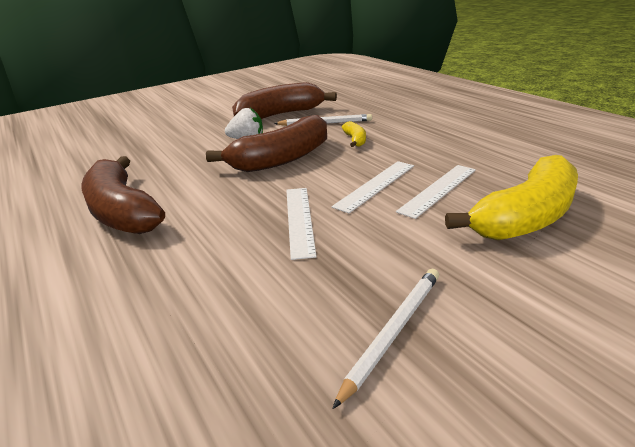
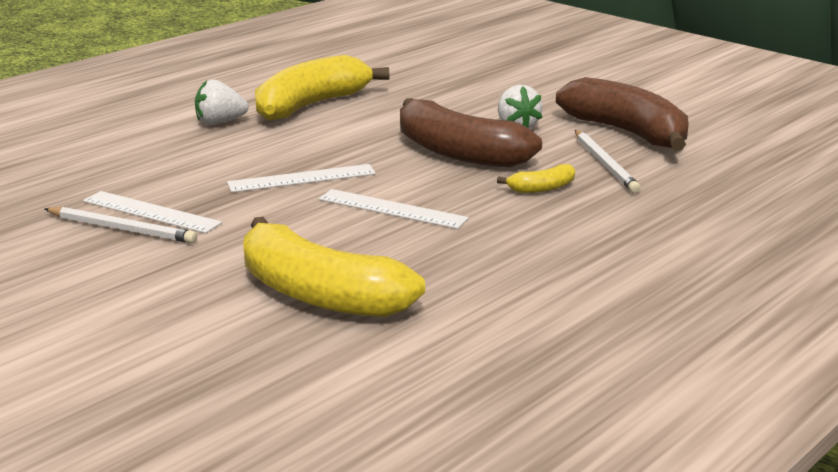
camera: 75 degrees right, 5 degrees down
brown banana [81,156,165,234] -> yellow banana [255,55,390,120]
white ruler [396,165,476,219] -> white ruler moved to [83,191,222,234]
none -> white strawberry [195,79,249,125]

